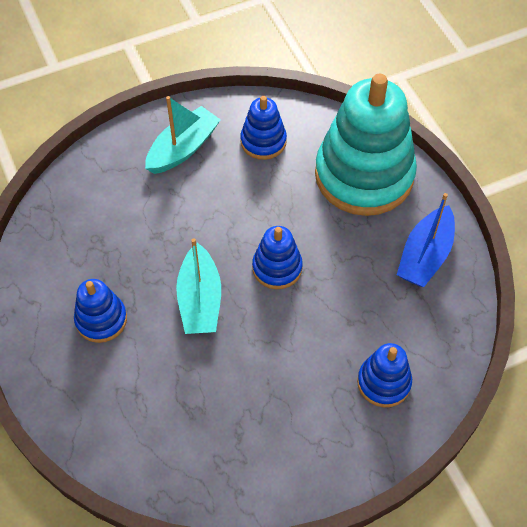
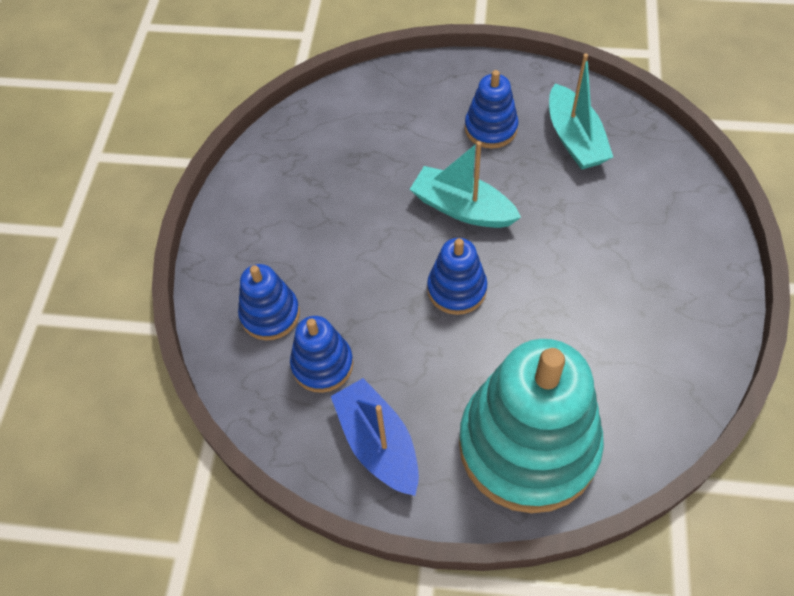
camera: 125 degrees right, 0 degrees up
turquoise boat [145,96,221,174] -> turquoise boat moved to [549,53,613,170]
blue stacking toy [240,96,287,160] -> blue stacking toy moved to [290,316,353,393]

